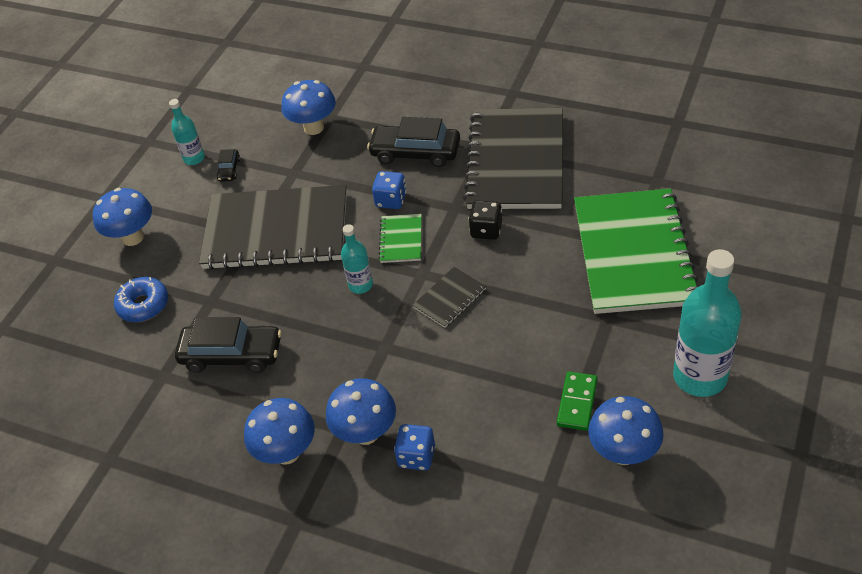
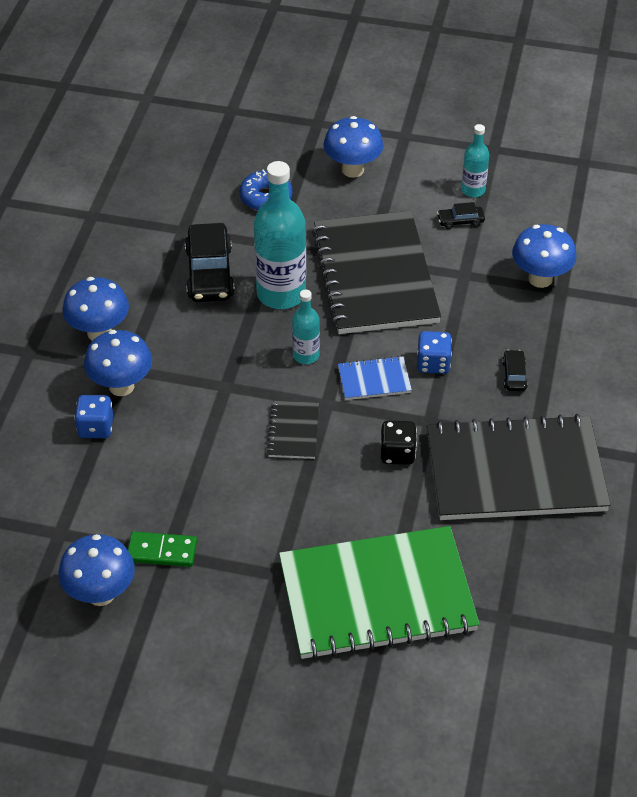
camera: 75 degrees right, 0 degrees up
black car [367,117,460,167] -> black car [502,350,528,391], size x0.47
green notebook [378,214,421,263] -> blue notebook [338,356,412,400]
black notebook [413,267,486,328] -> black notebook turned 60 degrees clockwise [267,401,319,459]
turquoise bottle [673,249,741,397] -> turquoise bottle moved to [254,161,306,309]

